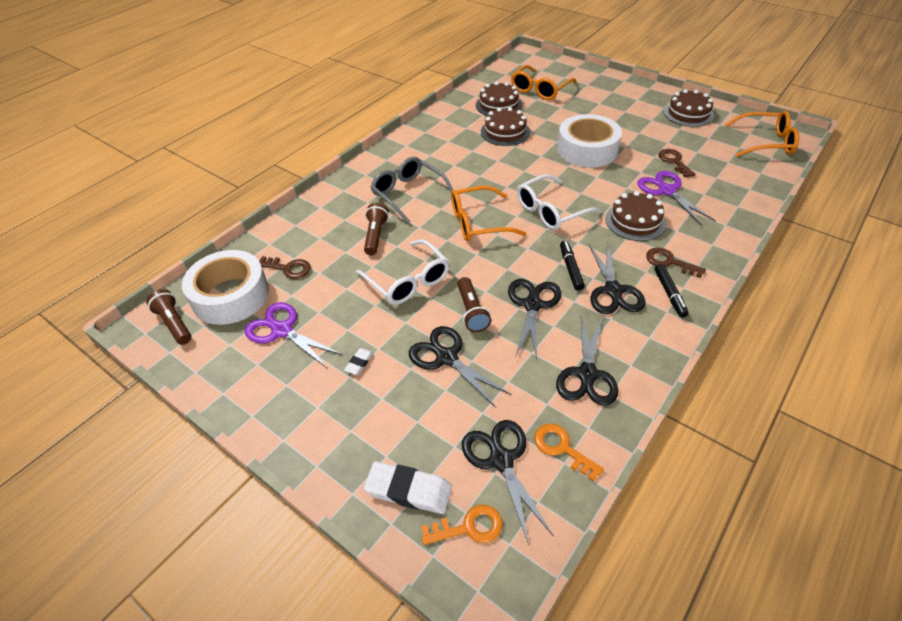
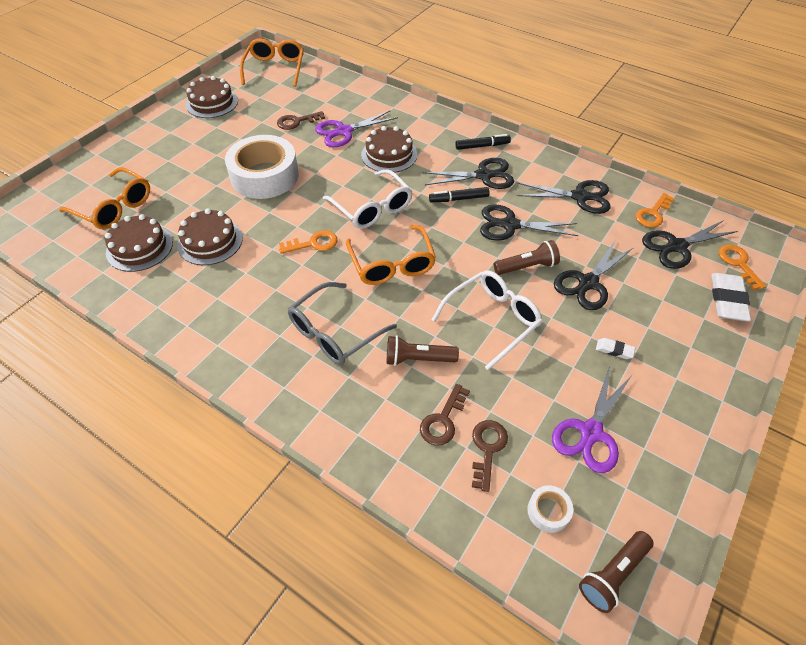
camera: 95 degrees left, 5 degrees up
white tape [182,250,269,325] -> white tape [527,485,573,533], size x0.41
brown key [646,248,706,278] -> brown key moved to [420,384,470,446]
none -> orange key [279,230,338,254]

